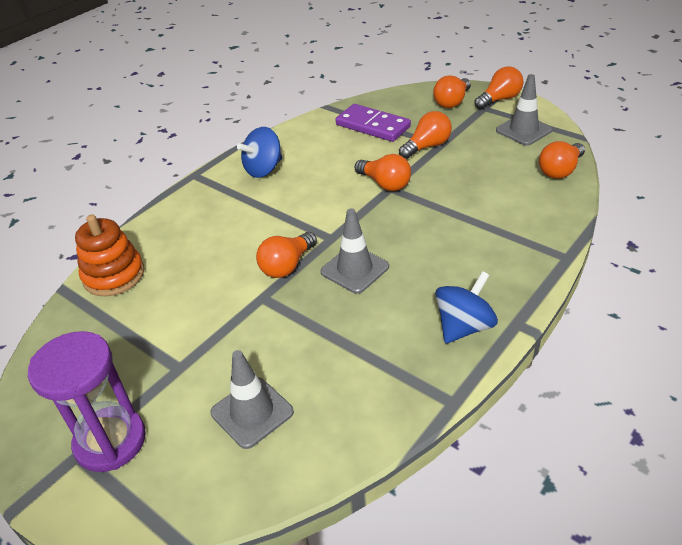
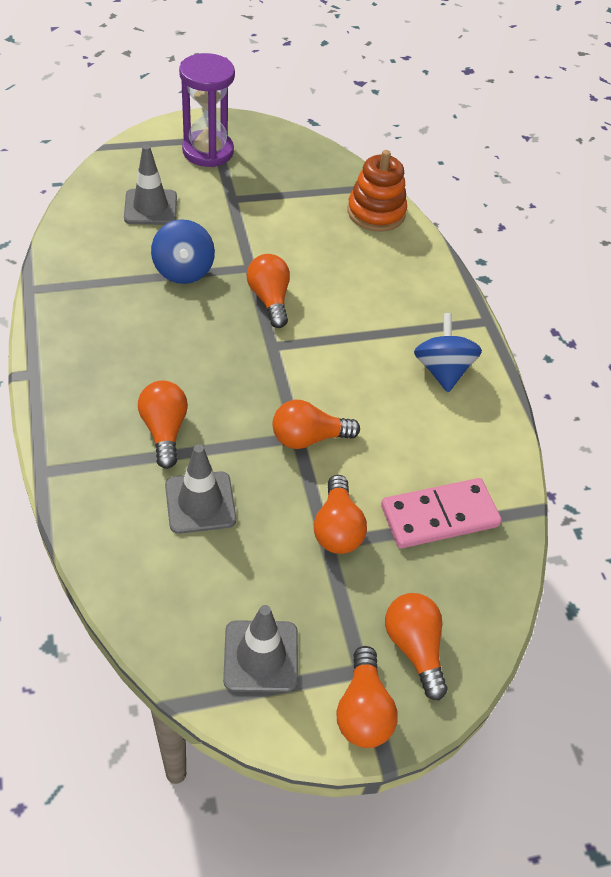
camera: 120 degrees right, 10 degrees up
grey traffic cone [321,208,389,294] -> grey traffic cone moved to [165,444,236,534]
purple domino [335,104,411,142] -> pink domino [381,478,502,549]
blue spinning top [435,271,498,344] -> blue spinning top moved to [151,219,215,284]
orange light bulb [539,141,585,179] -> orange light bulb moved to [138,381,188,469]

